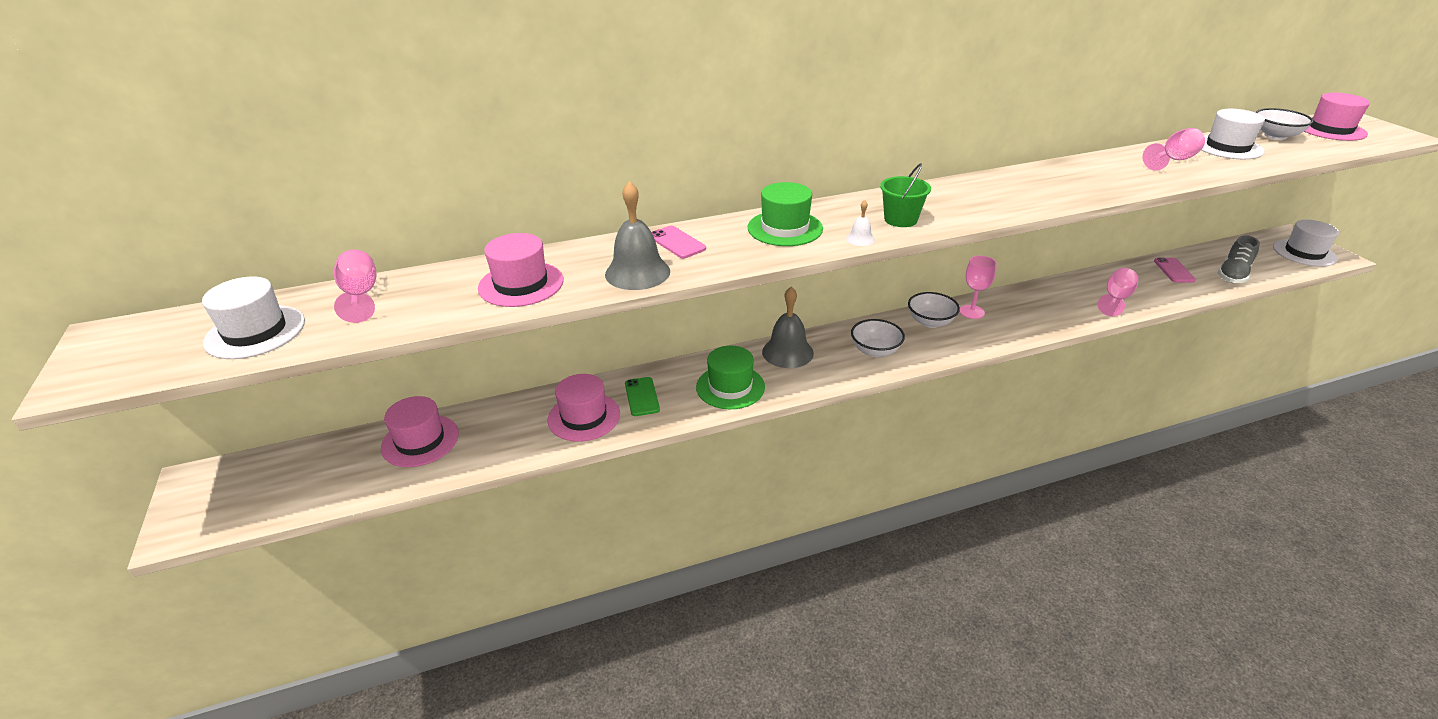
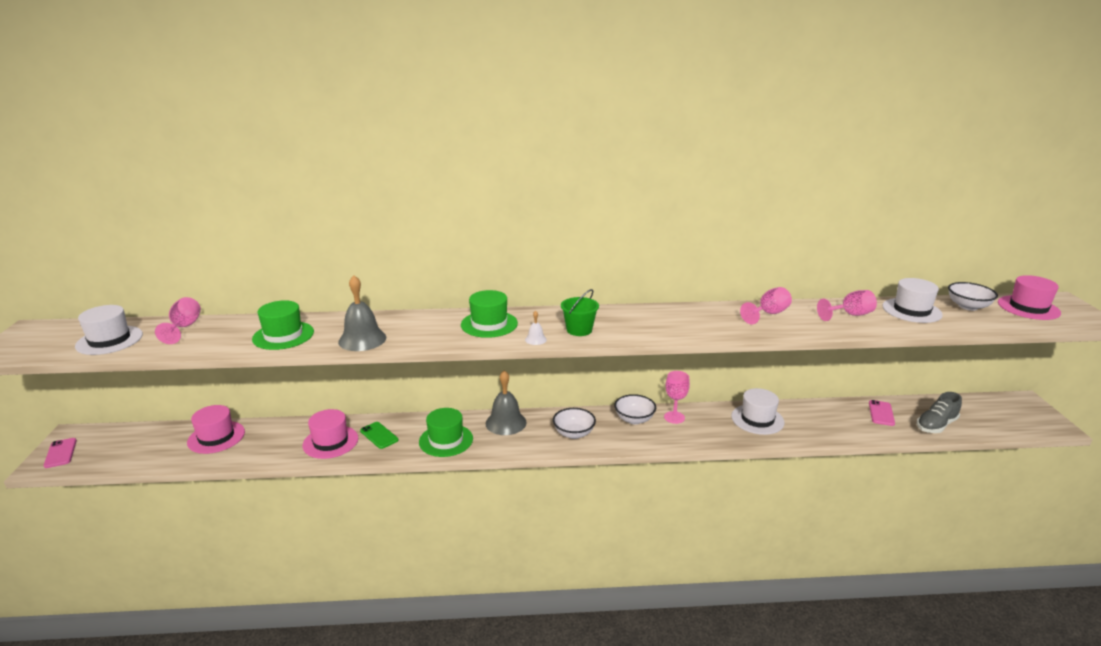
camera: 15 degrees right, 10 degrees down
pink hat [478,233,564,307] -> green hat [252,300,314,350]
green phone [625,377,660,416] -> green phone turned 45 degrees counterclockwise [360,422,398,449]
pink phone [652,226,706,258] -> pink phone moved to [44,438,77,468]
pink goblet [1097,268,1139,316] -> pink goblet moved to [740,287,792,324]
white hat [1273,220,1339,266] -> white hat moved to [731,388,784,435]

